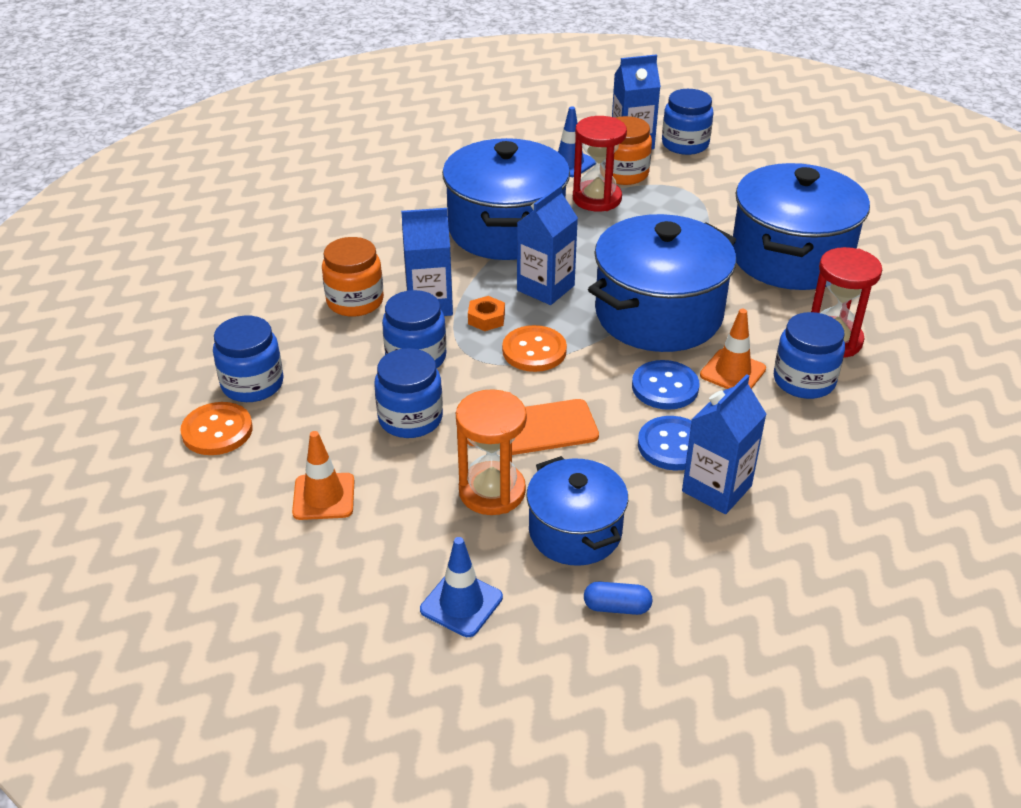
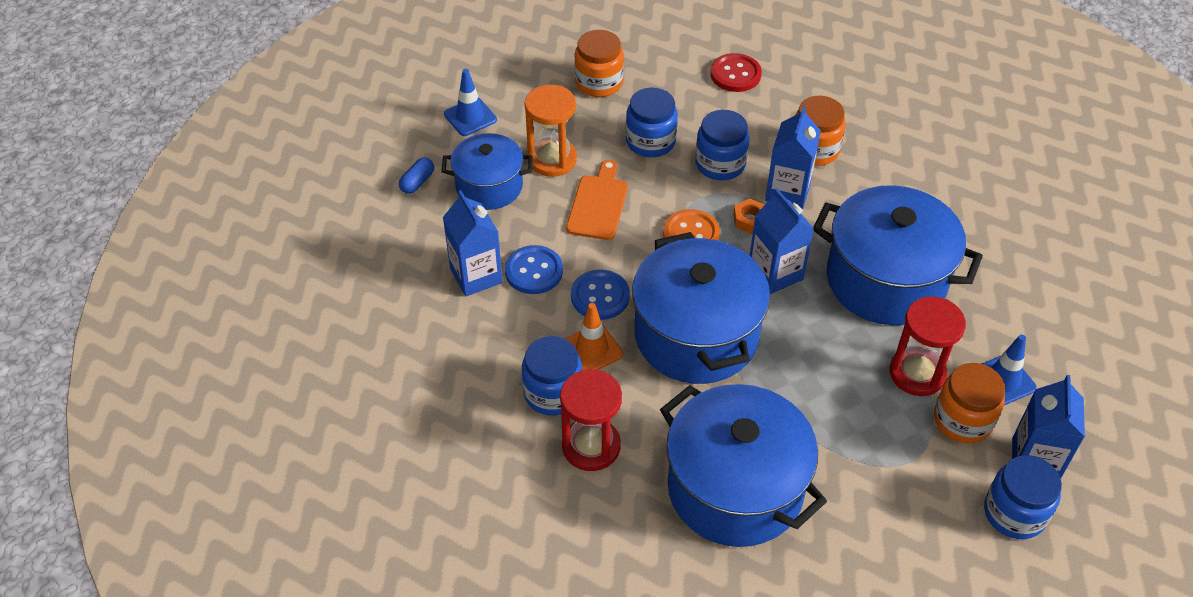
camera: 115 degrees right, 10 degrees up
orange button [180,402,253,455] -> none
blue jar [213,316,283,402] -> red button [710,53,762,92]
orange traffic cone [292,431,355,520] -> orange jar [574,30,624,97]

